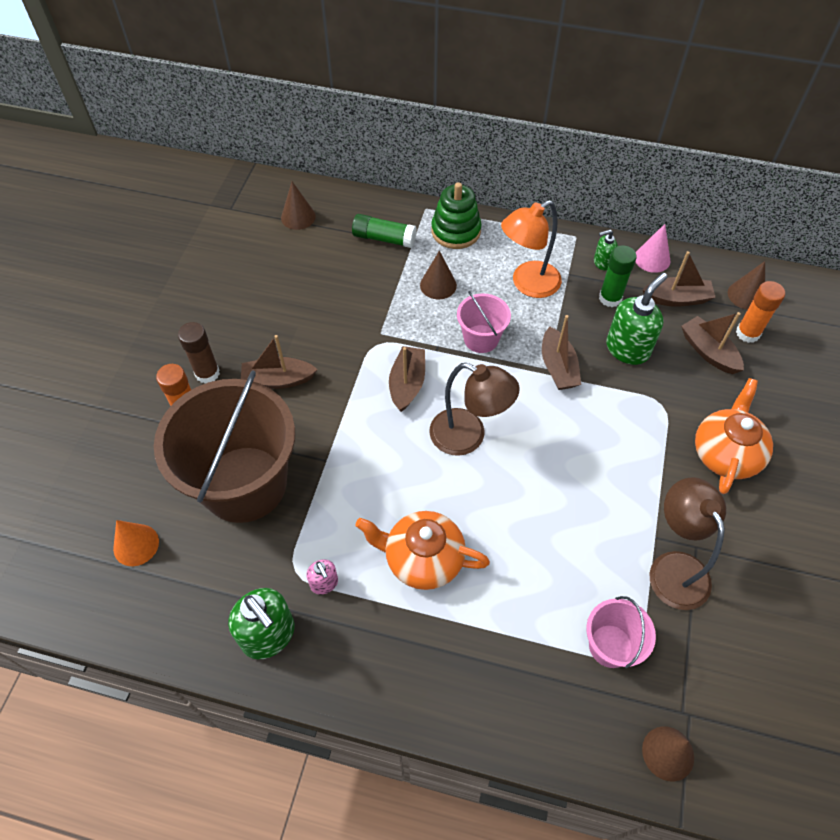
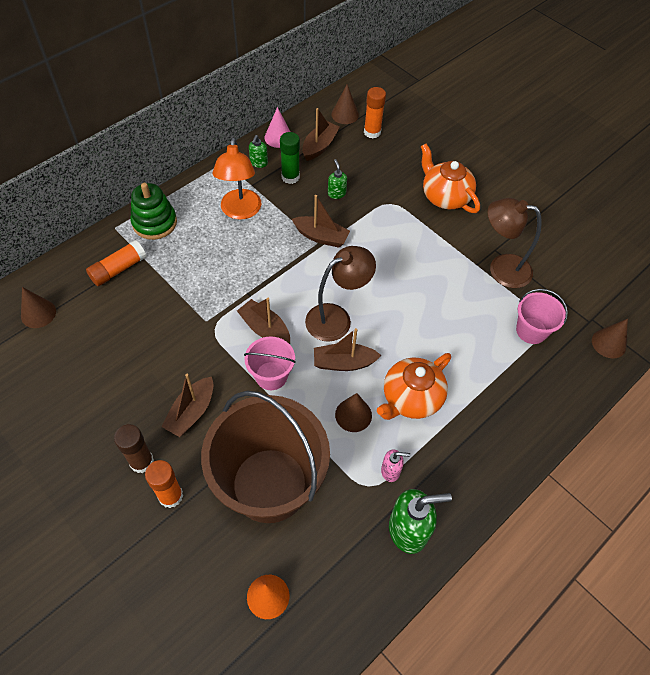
camera: 60 degrees left, 0 degrees up
green glue stick [352,214,417,248] -> orange glue stick [86,240,146,286]
brown cone [420,251,457,300] -> brown cone moved to [335,393,372,432]
pink bucket [457,291,511,353] -> pink bucket moved to [244,336,296,390]
green soap dispenser [606,273,667,365] -> green soap dispenser [328,159,347,199], size x0.52
brown boat [681,312,744,374] -> brown boat moved to [314,328,382,371]

